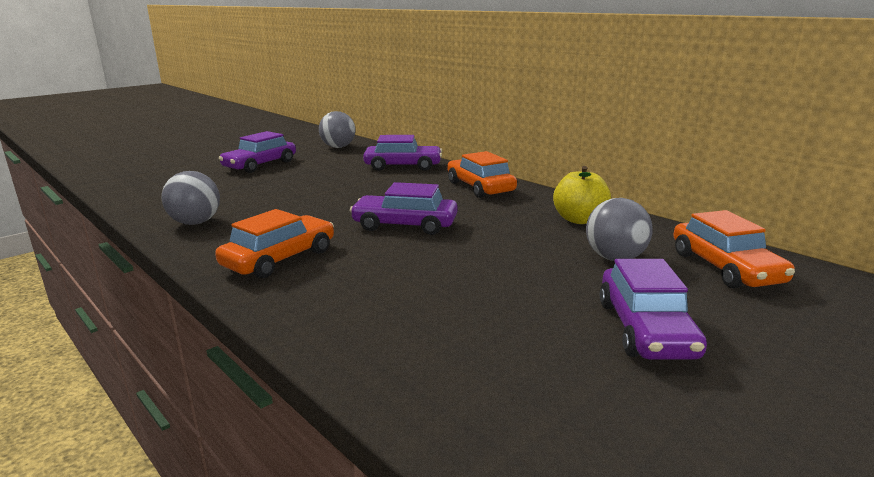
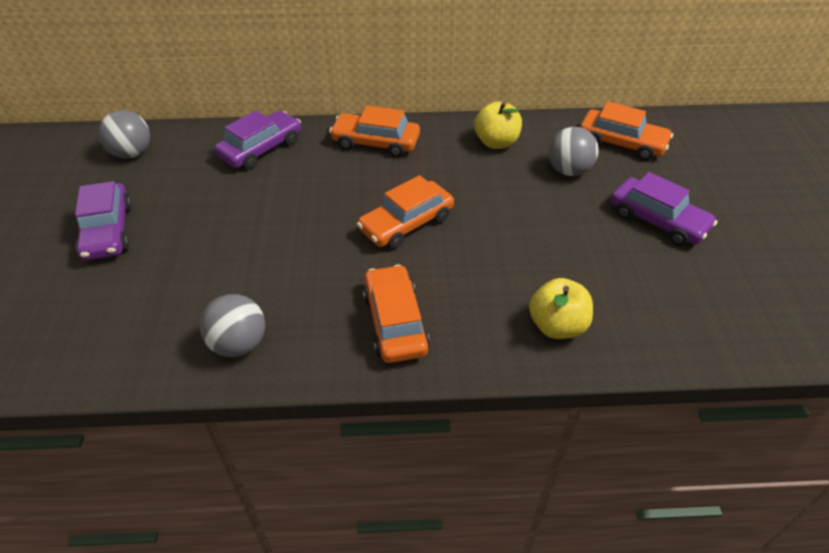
camera: 50 degrees left, 25 degrees up
purple car [350,182,458,235] -> orange car [357,175,454,249]
none -> yellow apple [529,278,593,339]

